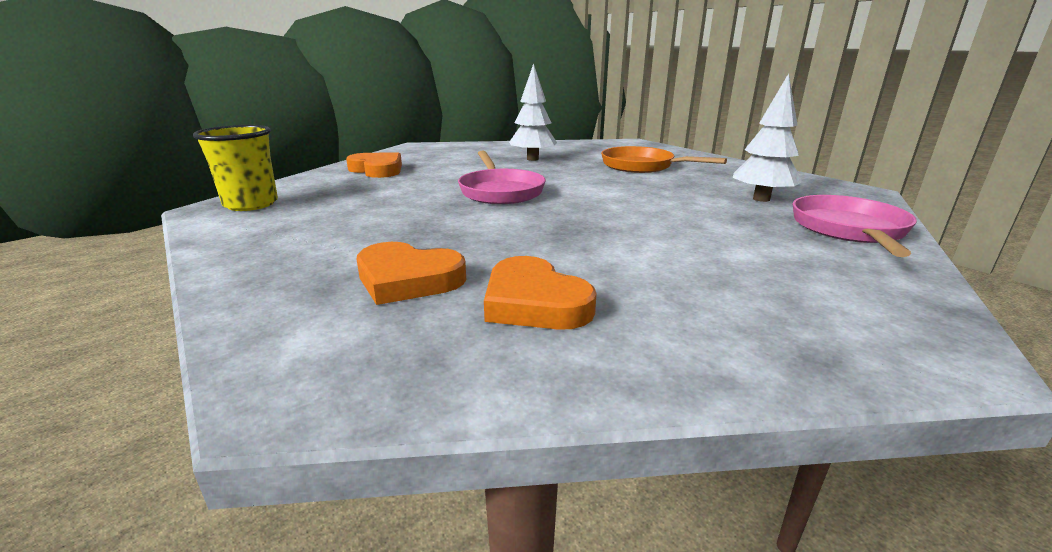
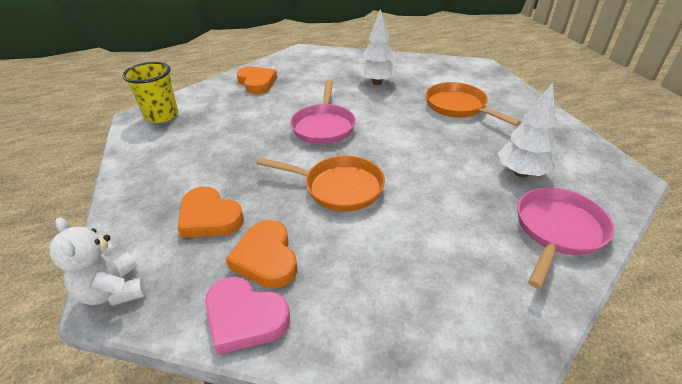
camera: 20 degrees right, 15 degrees up
none -> white teddy bear [49,217,146,306]
none -> pink heart [205,276,290,355]
none -> orange pan [256,156,385,211]

